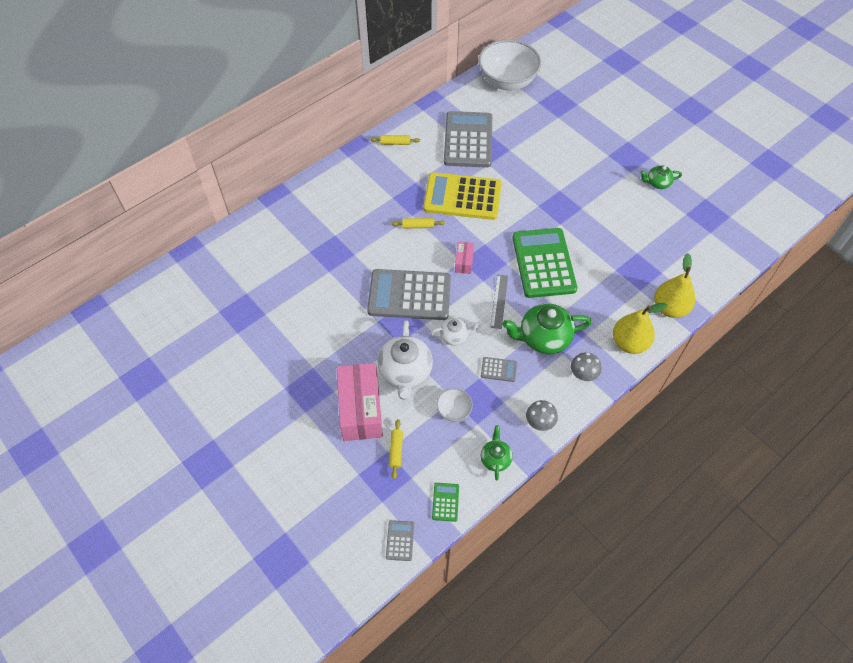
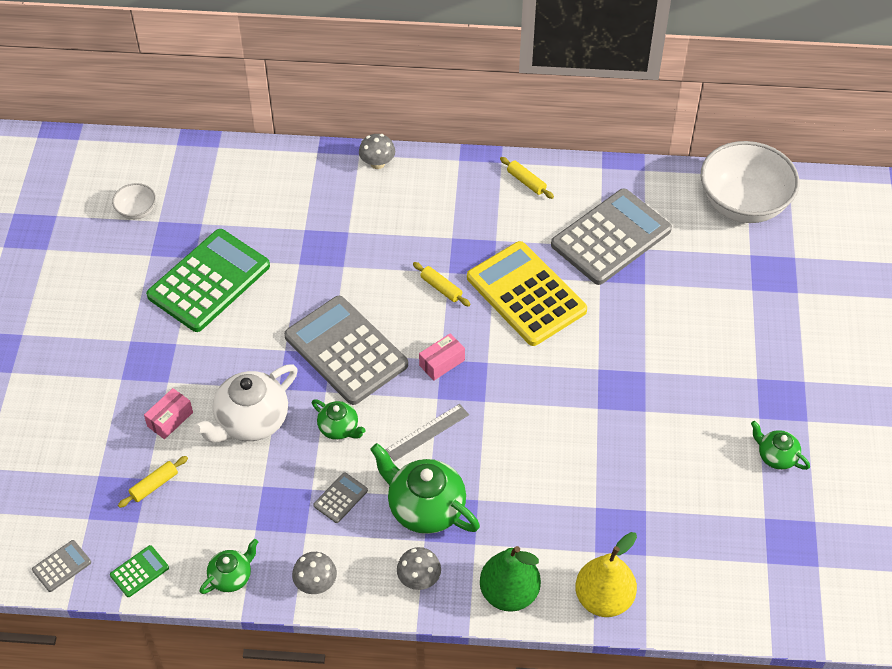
camera: 45 degrees right, 5 degrees down
pink box [337,363,383,441] -> pink box [144,388,193,439], size x0.47
white teapot [431,318,480,345] -> green teapot [312,399,366,440]
white bowl [436,388,473,422] -> white bowl moved to [112,183,156,220]
grey calculator [481,357,517,382] -> grey calculator turned 105 degrees counterclockwise [313,472,368,523]
green calculator [512,228,577,298] -> green calculator moved to [146,229,270,332]
yellow pear [613,303,667,354] -> green pear [480,546,541,612]
none -> grey mushroom [359,134,395,169]

